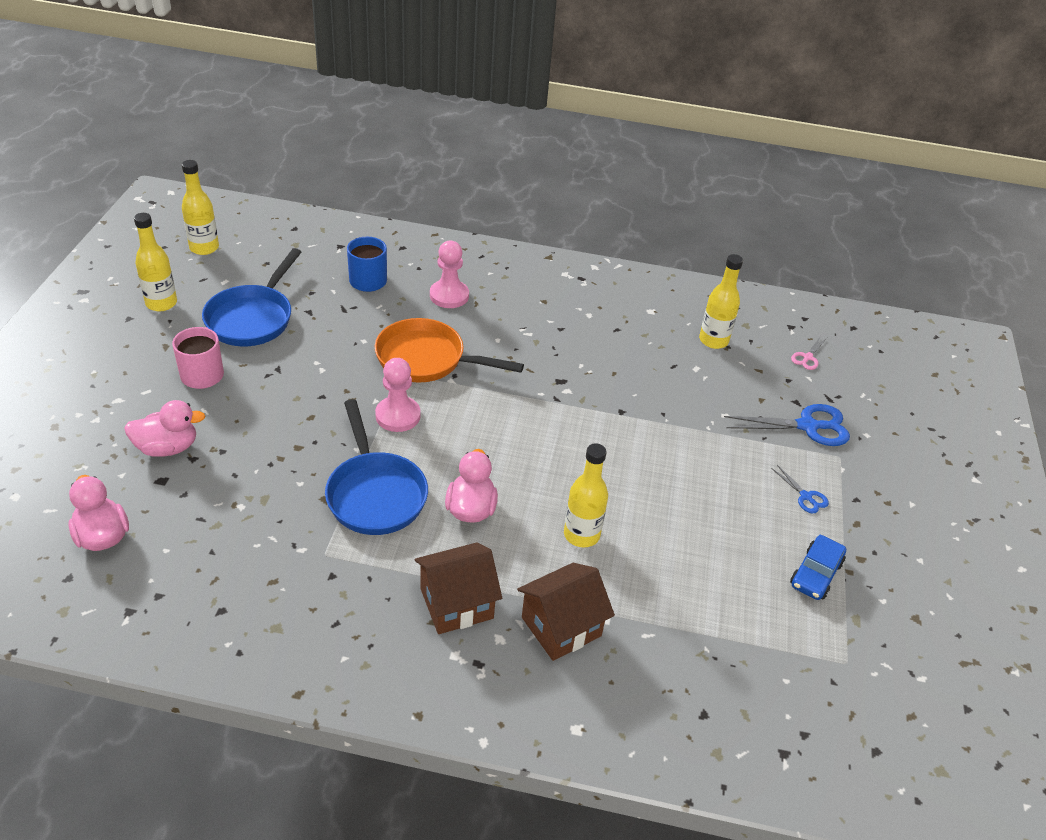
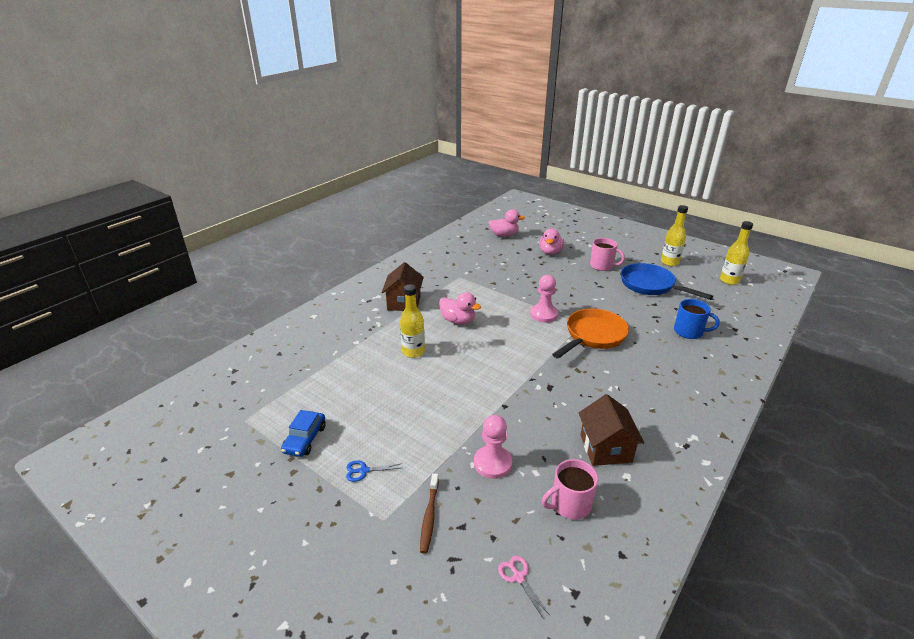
camera: 120 degrees right, 10 degrees down
blue pan [325,399,428,535] -> none
pink pawn [430,241,469,308] -> pink pawn moved to [474,415,512,479]
brown house [517,563,615,661] -> brown house moved to [579,394,644,466]
yellow bottle [699,254,743,349] -> pink mug [542,459,598,520]
blue scissors [724,404,850,446] -> brown toothbrush [420,473,439,553]
blue car [790,534,846,600] -> blue car turned 135 degrees counterclockwise [281,410,326,457]

